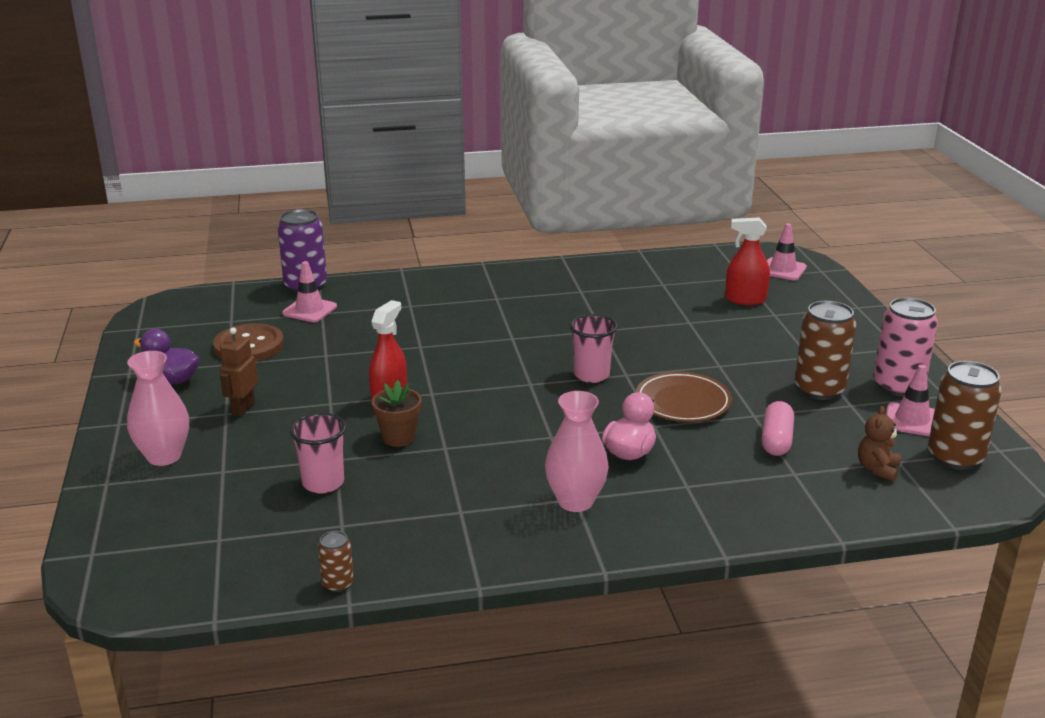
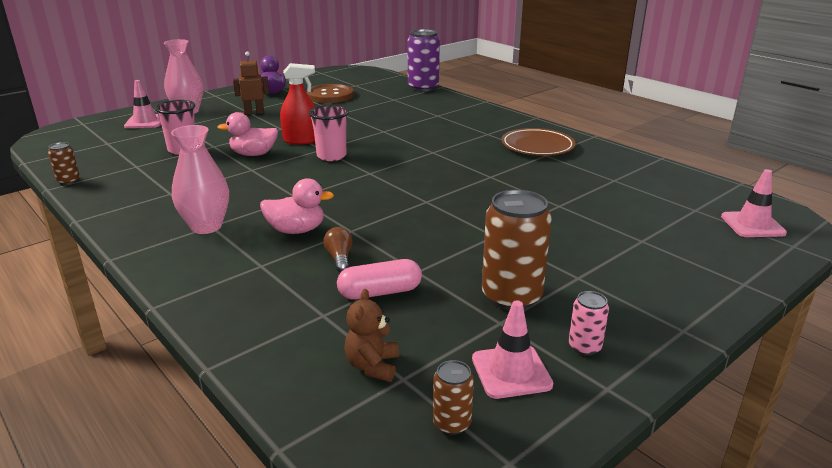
camera: 60 degrees right, 0 degrees up
pink traffic cone [282,261,337,322] -> pink traffic cone moved to [124,80,161,128]
brown flower pot [372,380,422,447] -> pink duck [218,112,278,156]
pink cup [569,314,617,383] -> pink cup moved to [309,105,349,161]
brown plate [636,372,732,422] -> brown plate moved to [501,128,576,156]
red spray bottle [725,217,770,305] -> none
brown teddy bear [858,406,901,482] -> brown teddy bear turned 75 degrees counterclockwise [344,289,399,382]
pink can [873,297,938,396] -> pink can [569,291,609,356], size x0.49
brown can [928,361,1002,470] -> brown can [433,360,474,435], size x0.49
none -> brown light bulb [323,227,352,273]

